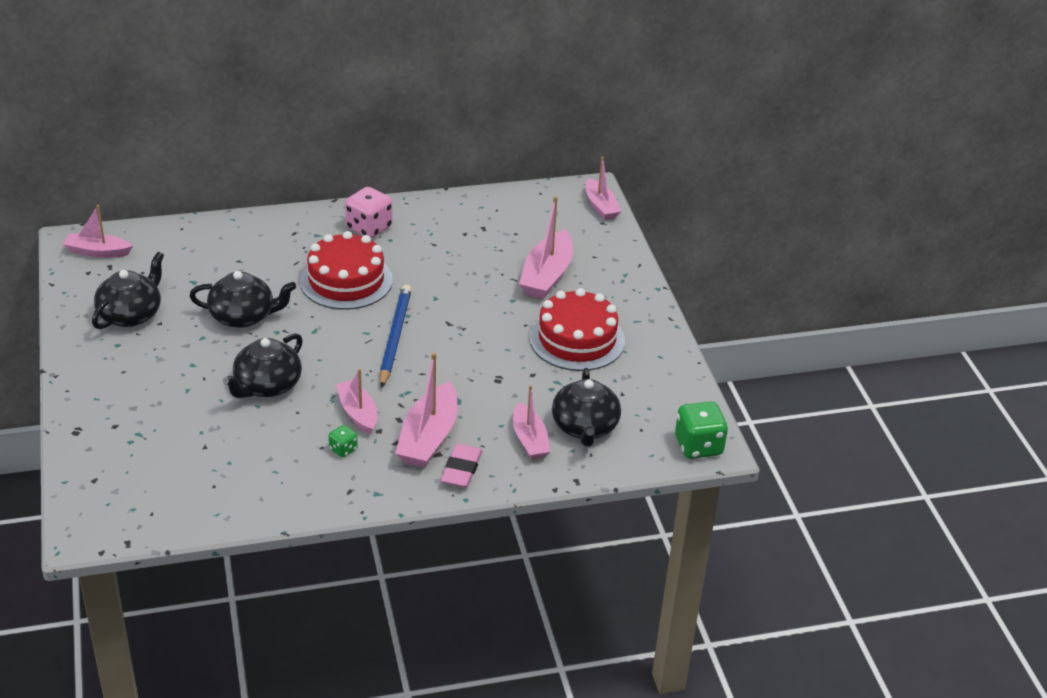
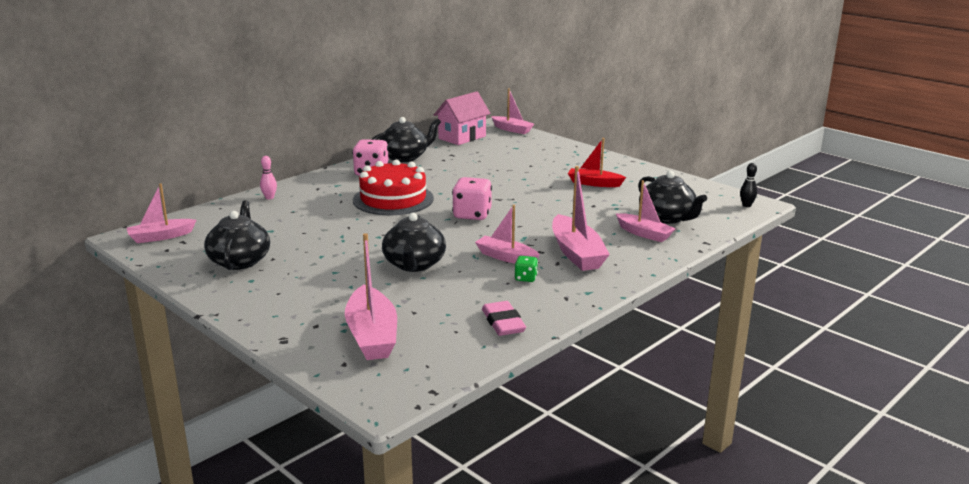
camera: 30 degrees left, 15 degrees down
black teapot [190,271,296,328] -> black teapot moved to [371,117,441,162]
blue pencil [380,285,412,388] -> pink dice [452,177,492,220]
pink eraser [441,444,482,488] -> pink eraser moved to [482,301,526,336]
pink boat [519,196,573,299] -> pink boat moved to [345,233,397,360]
red cake [529,288,625,371] -> red boat [568,138,626,187]
green dice [675,402,728,459] -> black bowling pin [740,163,757,207]
none -> pink bowling pin [260,156,277,200]
none -> pink house [434,91,491,145]

